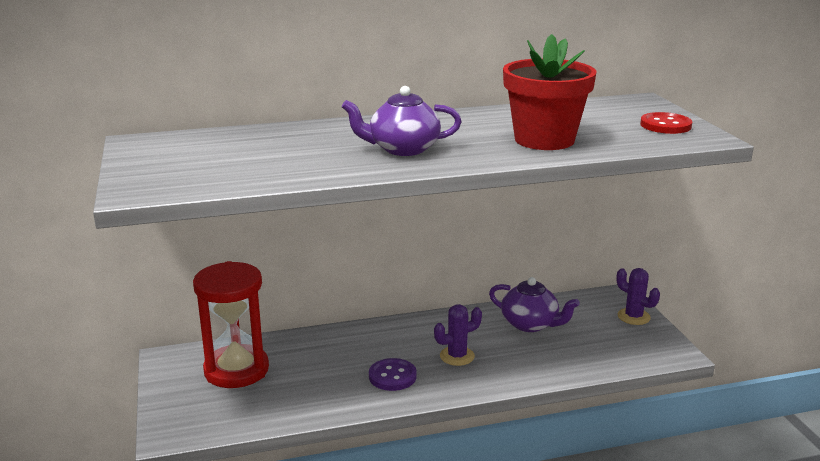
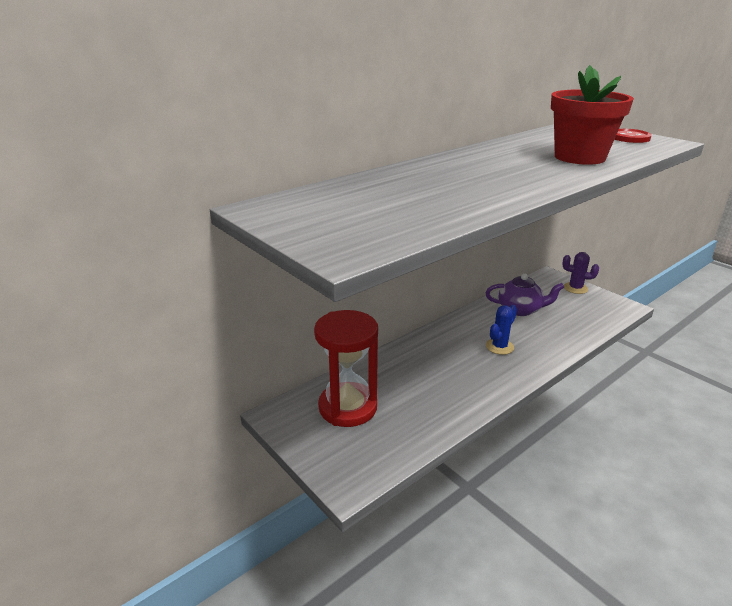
camera: 25 degrees left, 5 degrees up
purple teapot [342,86,462,156] -> none
purple button [369,358,417,391] -> none
purple cactus [434,304,482,366] -> blue cactus [486,305,517,355]

